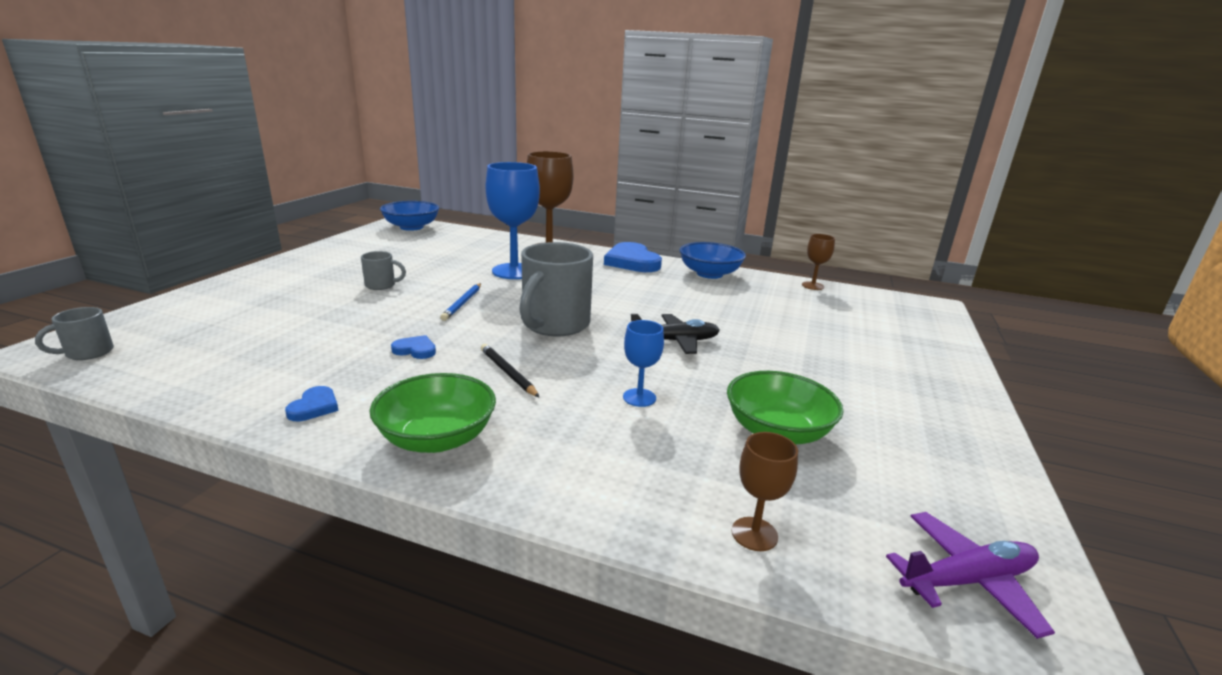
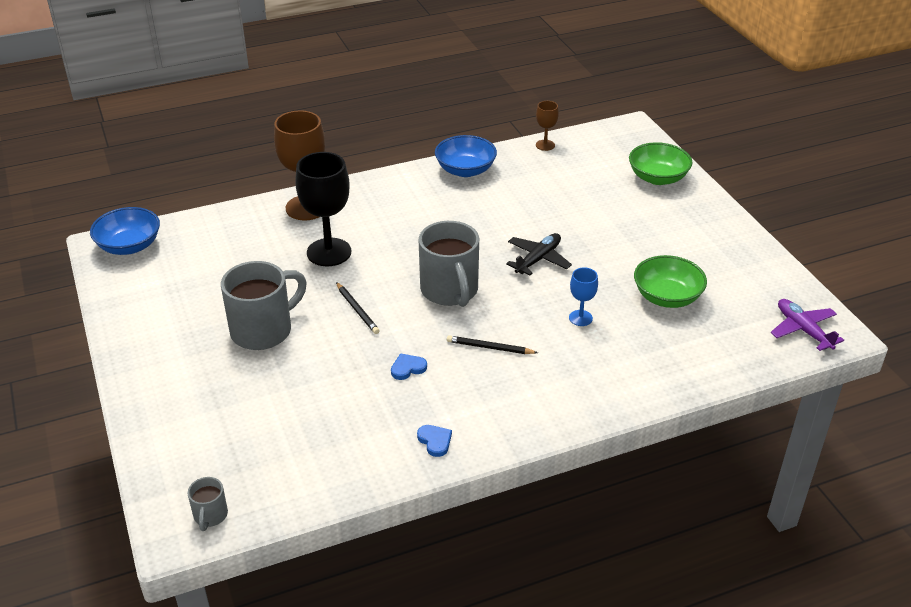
camera: 40 degrees left, 15 degrees up
grey mug [361,251,406,290] -> grey mug [221,261,307,350], size x2.12
green bowl [370,373,496,453] -> green bowl moved to [629,142,692,185]
blue pencil [440,283,481,321] -> black pencil [336,282,380,334]
blue goblet [486,162,540,279] -> black goblet [295,152,351,266]
blue heart [604,242,662,272] -> none
brown goblet [732,432,798,551] -> none
purple plane [886,512,1055,639] -> purple plane turned 60 degrees counterclockwise [771,299,844,351]

